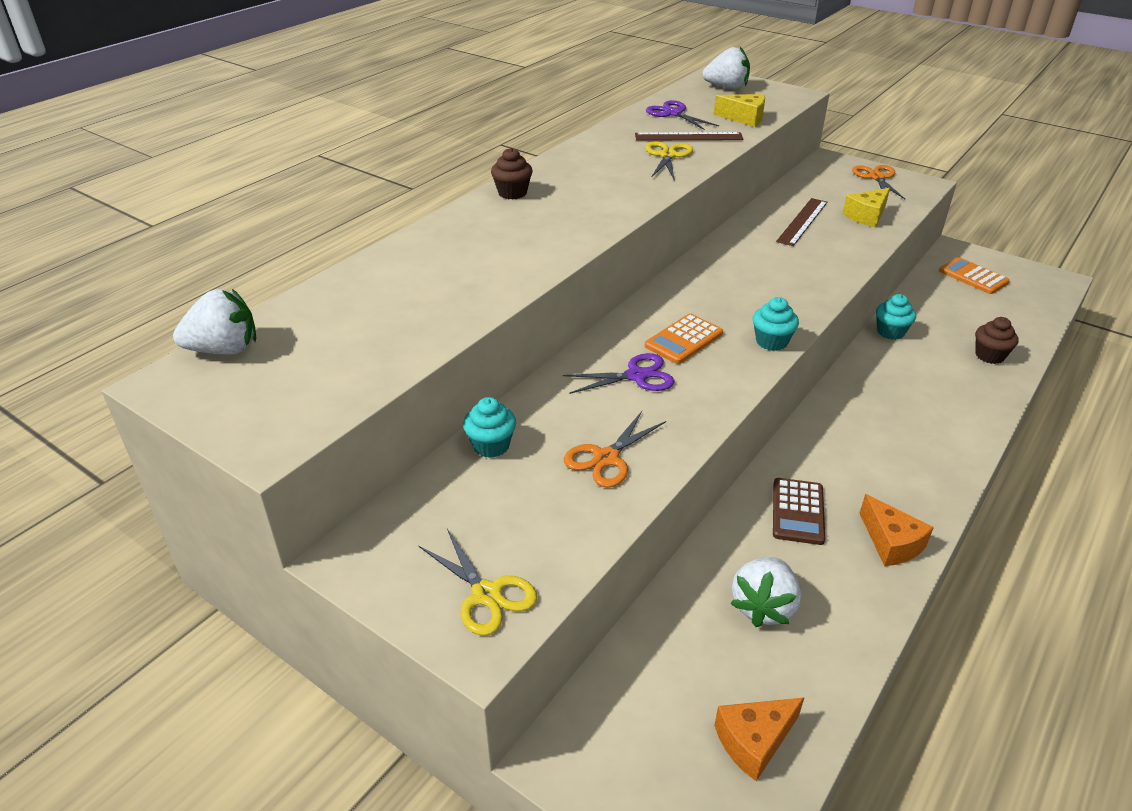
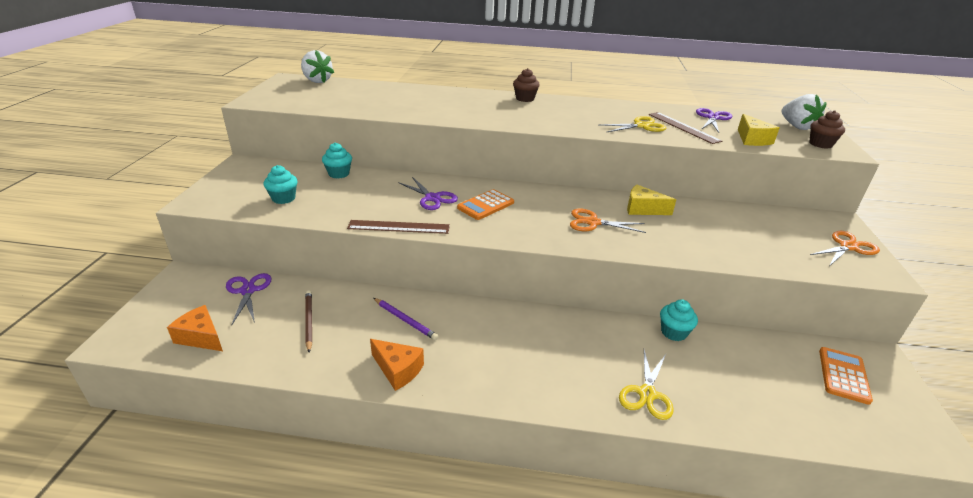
camera: 60 degrees right, 5 degrees down
yellow scissors [419,529,537,636] -> yellow scissors moved to [619,350,674,420]
orange scissors [564,411,666,488] -> orange scissors moved to [570,209,646,233]
orange calculator [645,314,723,364] -> orange calculator turned 60 degrees counterclockwise [457,189,514,220]
white strawberry [730,557,801,627] -> brown pencil [305,290,312,352]
turquoise cupcake [753,297,799,351] -> turquoise cupcake moved to [263,165,298,204]
brown calculator [773,478,825,545] -> purple pencil [374,298,438,340]
brown ruler [776,198,827,246] -> brown ruler moved to [347,220,450,234]
yellow cheese [842,188,890,227] -> yellow cheese moved to [627,185,676,215]
orange cheese [860,494,934,566] -> orange cheese turned 90 degrees counterclockwise [370,339,424,391]
brown cupcake [975,317,1019,364] -> brown cupcake moved to [809,110,845,149]
none -> purple scissors [226,273,271,325]

